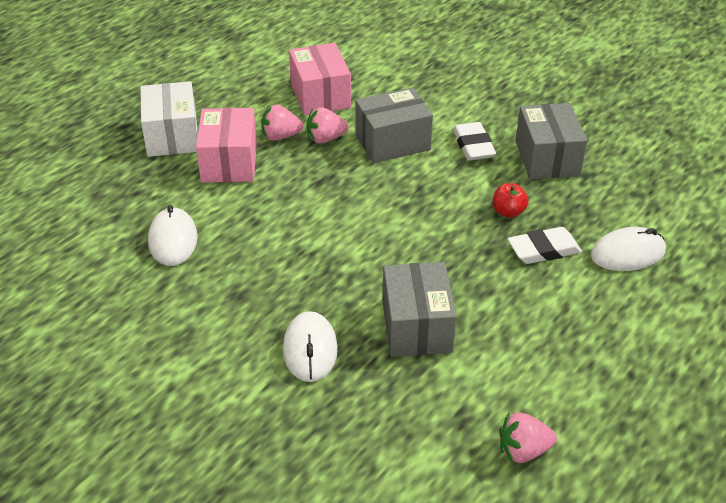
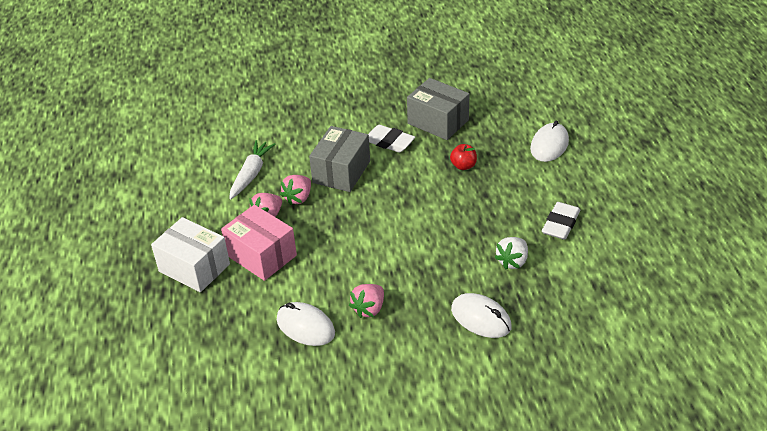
camera: 45 degrees left, 0 degrees up
pink box [289,43,351,115] -> white carrot [229,140,276,200]
grey box [383,262,456,357] -> white strawberry [494,237,528,270]
pink strawberry [499,412,557,463] -> pink strawberry moved to [349,284,384,318]
white eraser [508,227,582,264] -> white eraser moved to [542,202,580,240]

